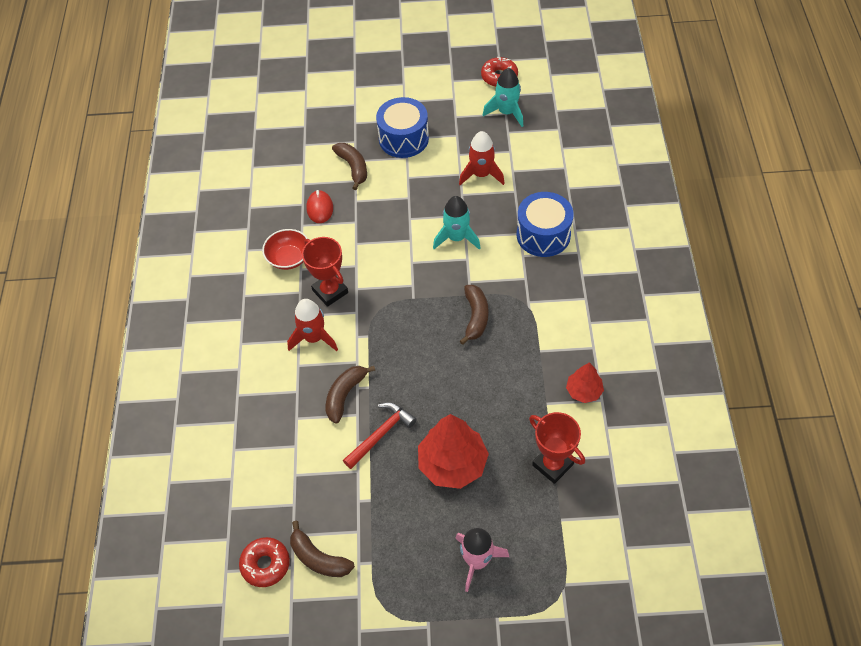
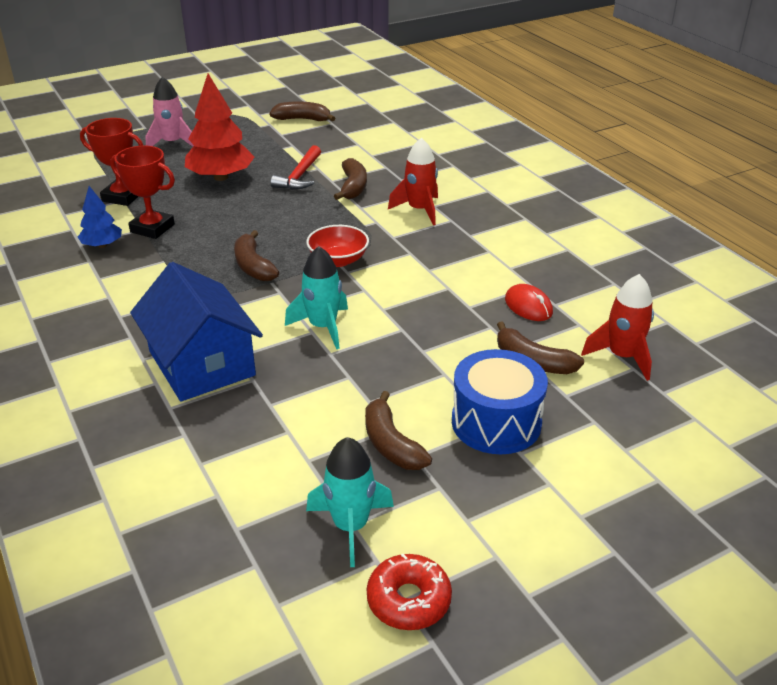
camera: 150 degrees right, 20 degrees down
red donut [239,537,290,587] -> none
red bowl [262,229,308,270] -> red bowl moved to [306,225,369,267]
red trophy [302,237,348,307] -> red trophy moved to [110,145,175,239]
red rocket [459,131,505,185] -> red rocket moved to [581,274,654,381]
blue drum [517,192,574,257] -> blue house [130,262,263,401]
red tree [566,362,604,403] -> blue tree [78,186,122,248]
none -> brown banana [365,391,432,470]

